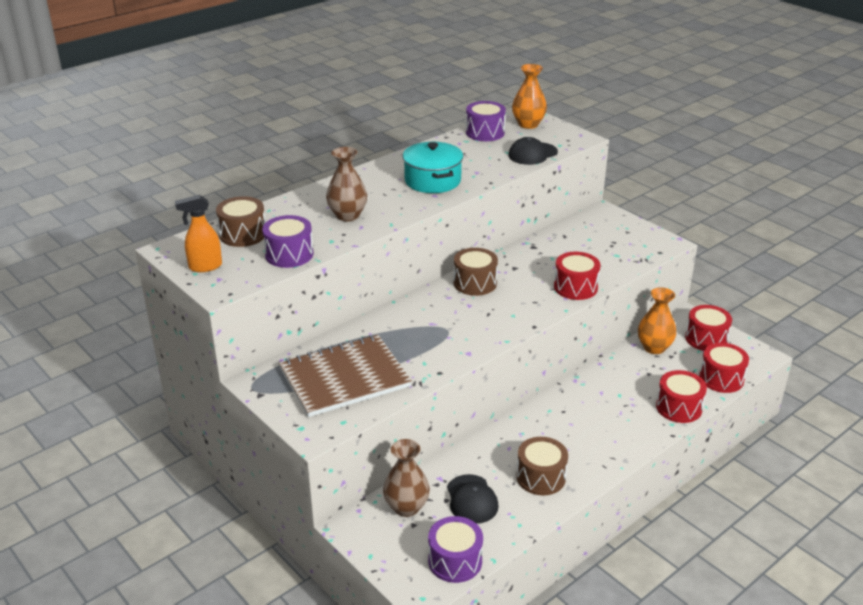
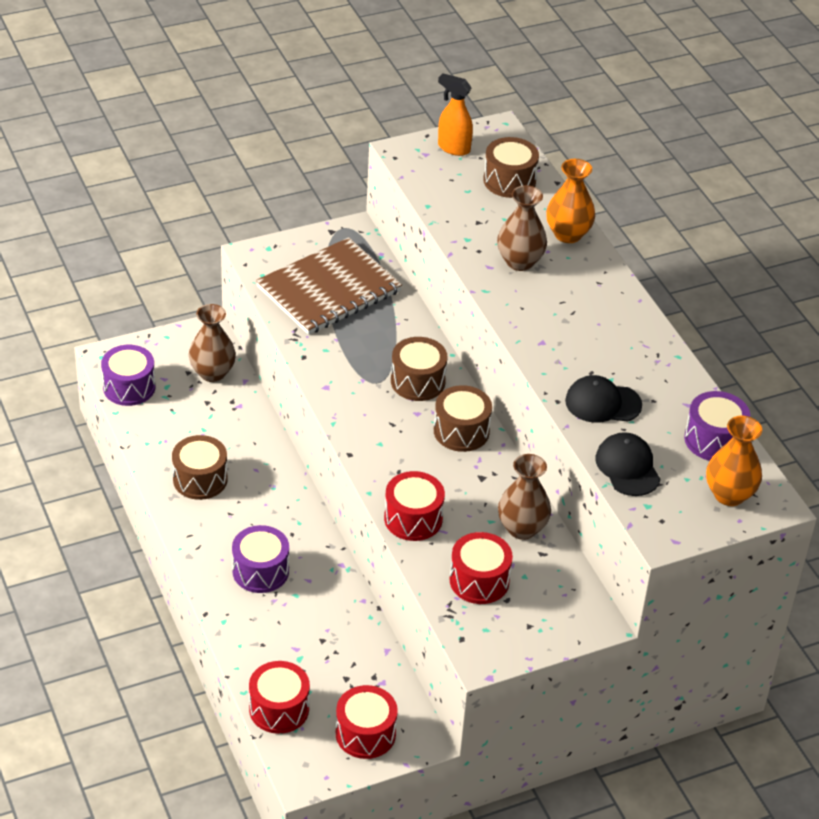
camera: 105 degrees right, 10 degrees up
orange spray bottle [175,195,222,272] -> orange spray bottle turned 60 degrees counterclockwise [438,73,473,156]
purple drum [262,215,313,268] -> purple drum moved to [232,525,289,593]
brown notebook [279,335,412,417] -> brown notebook turned 60 degrees clockwise [256,237,402,335]
turquoise pot [403,142,463,193] -> none
black cap [447,474,499,524] -> black cap moved to [565,375,642,423]
orange vase [638,287,677,354] -> orange vase moved to [546,159,595,243]
red drum [656,370,707,423] -> red drum moved to [449,532,513,604]
none -> brown drum [391,337,448,401]
none -> brown vase [498,454,551,540]

